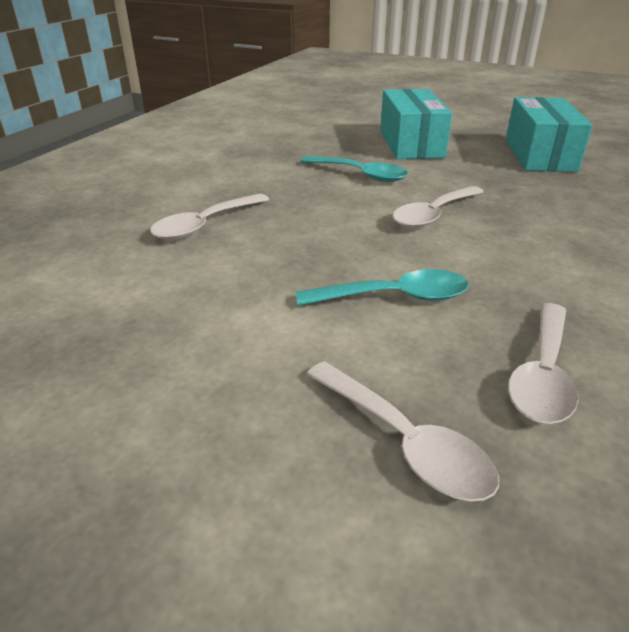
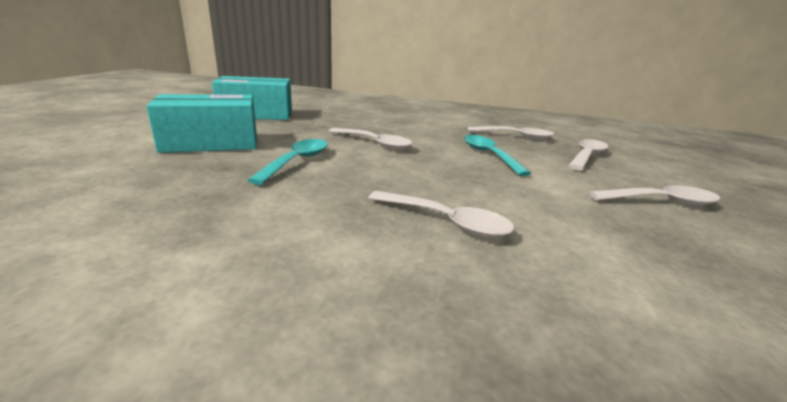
camera: 105 degrees left, 10 degrees down
none -> white spoon [589,185,720,206]

